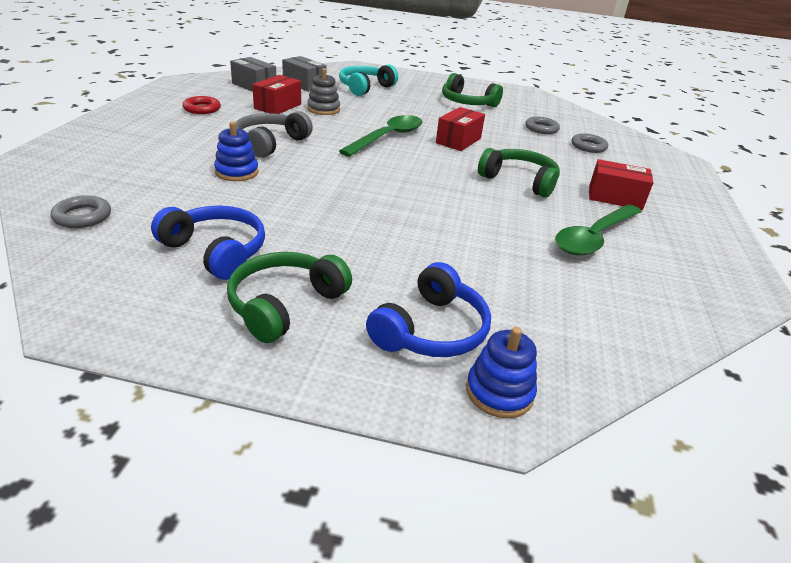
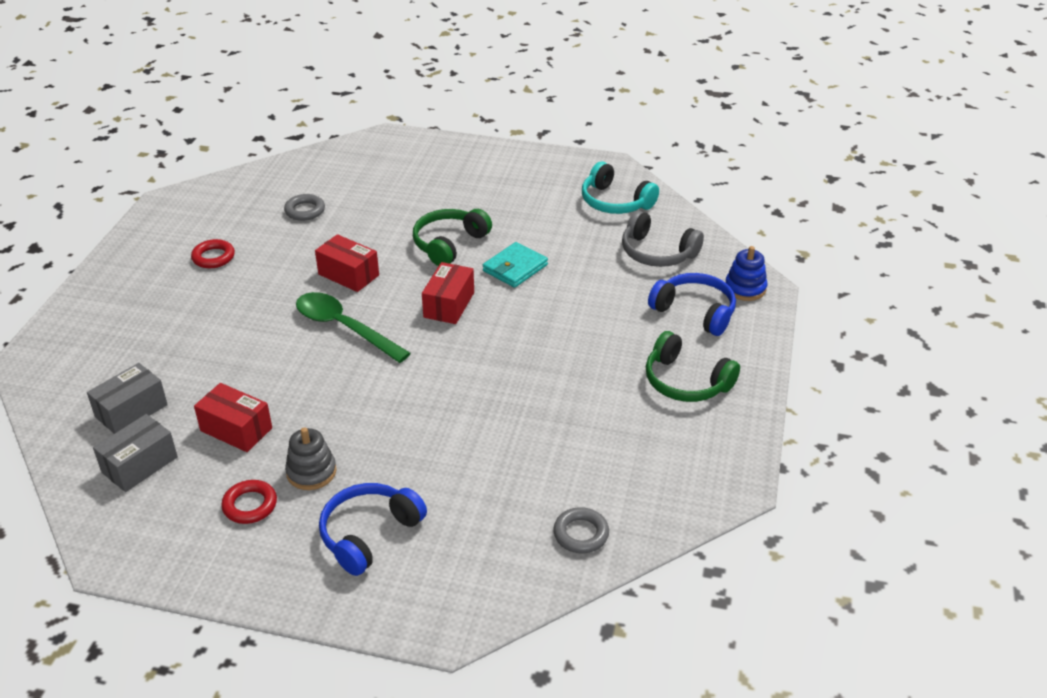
camera: 85 degrees left, 5 degrees up
blue headphones [151,205,265,280] -> blue headphones moved to [319,483,427,576]
blue stacking toy [214,121,259,181] -> none
grey headphones [236,111,313,158] -> grey headphones moved to [622,210,704,267]
grey stacking toy [307,68,340,115] -> grey stacking toy moved to [285,427,336,490]
turquoise headphones [339,64,398,96] -> turquoise headphones moved to [582,162,659,214]
green headphones [442,73,503,107] -> red ring [191,239,235,268]
green spoon [555,204,642,255] -> none
grey ring [571,133,608,153] -> none
red box [589,159,653,210] -> red box moved to [422,262,474,324]
none -> turquoise wallet [483,242,548,288]

